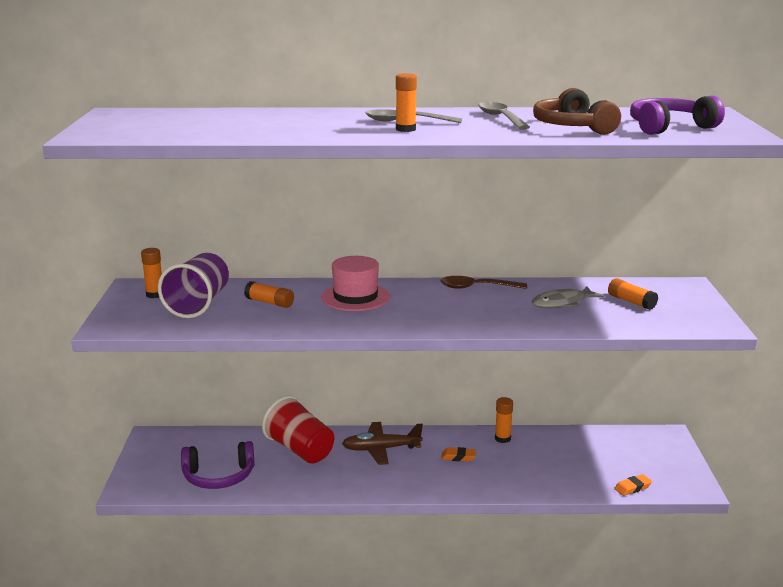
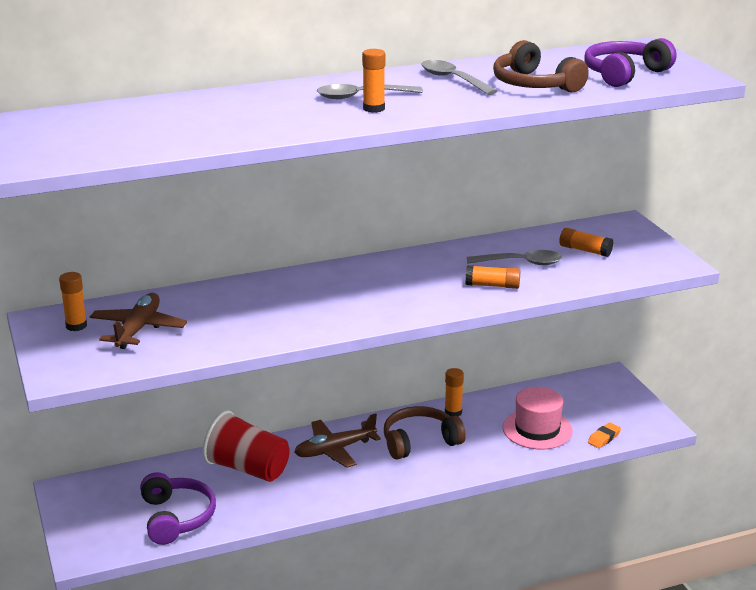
camera: 20 degrees left, 5 degrees up
purple cup [158,253,229,318] -> brown plane [90,293,187,349]
purple headphones [181,441,255,489] -> purple headphones turned 75 degrees counterclockwise [140,472,216,545]
orange glue stick [244,281,294,308] -> orange glue stick moved to [466,265,520,289]
pink hat [321,256,390,311] -> pink hat moved to [503,387,573,449]
brown spoon [440,276,527,289] -> none
orange eraser [441,447,476,462] -> brown headphones [384,406,466,460]
grey fish [532,286,605,308] -> grey spoon [467,250,562,265]

